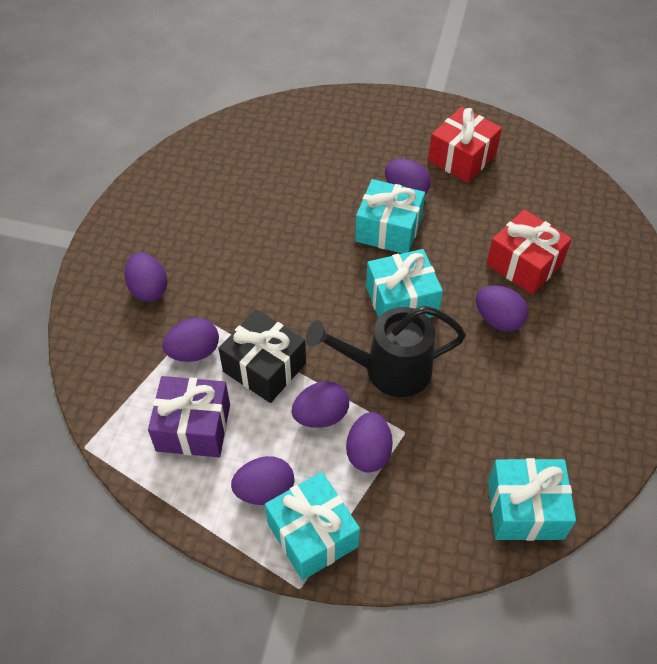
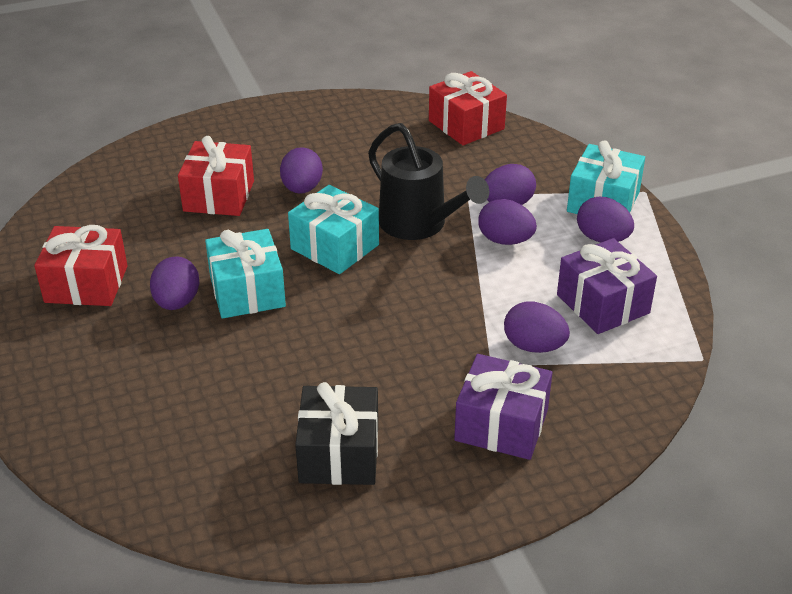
camera: 125 degrees left, 15 degrees down
purple egg [124,252,167,302] -> purple gift [454,354,552,460]
black gift [218,310,306,403] -> black gift moved to [295,382,378,485]
turquoise gift [488,458,576,541] -> red gift [429,71,507,146]

